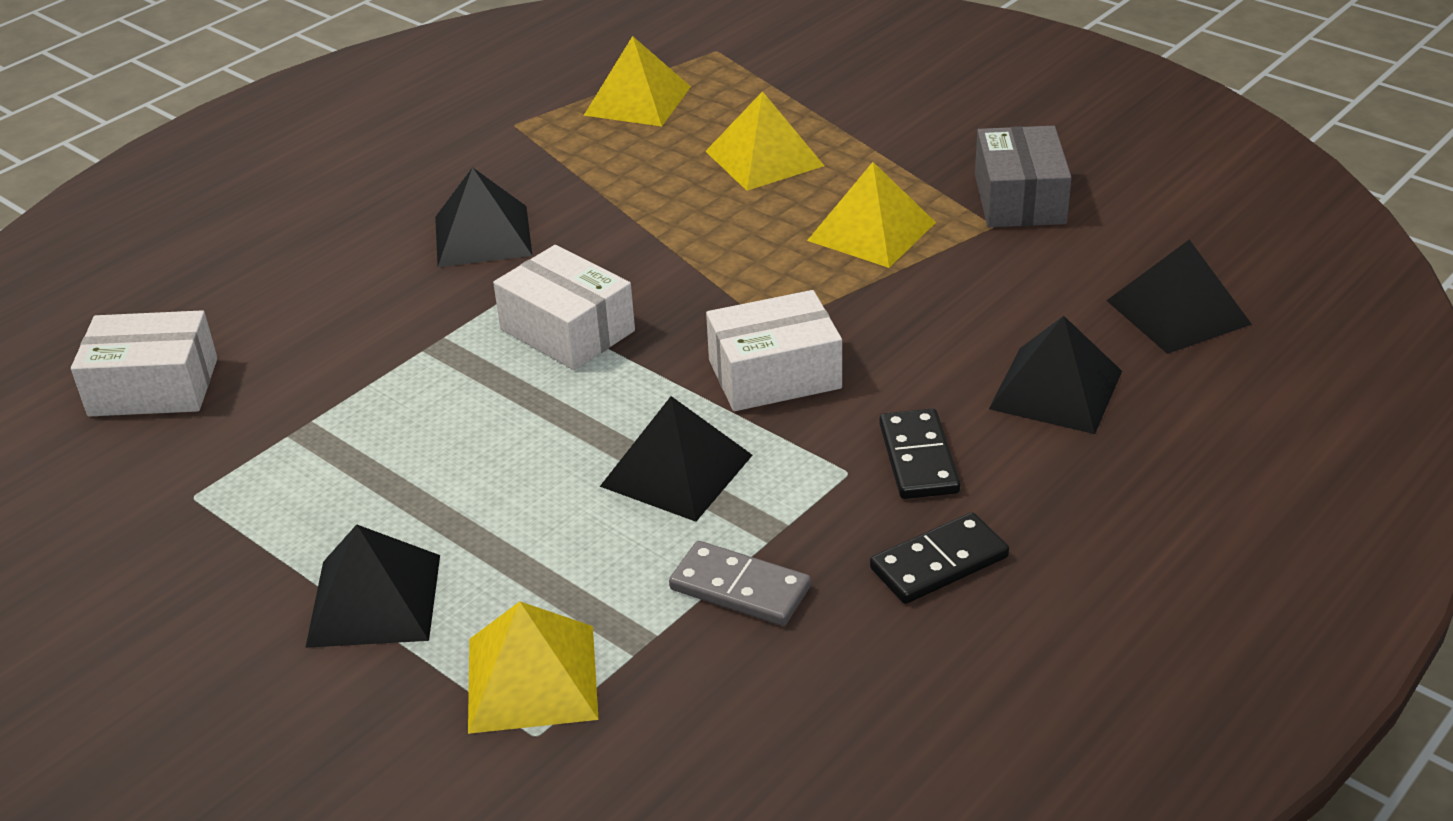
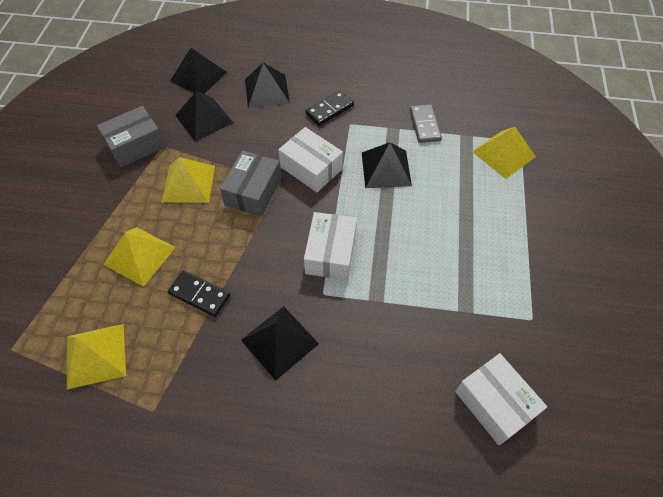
camera: 125 degrees left, 20 degrees up
black pyramid [305,525,440,648] -> black pyramid moved to [175,91,233,142]
black domino [870,512,1009,604] -> black domino moved to [168,270,230,317]
none -> grey box [220,150,281,217]

